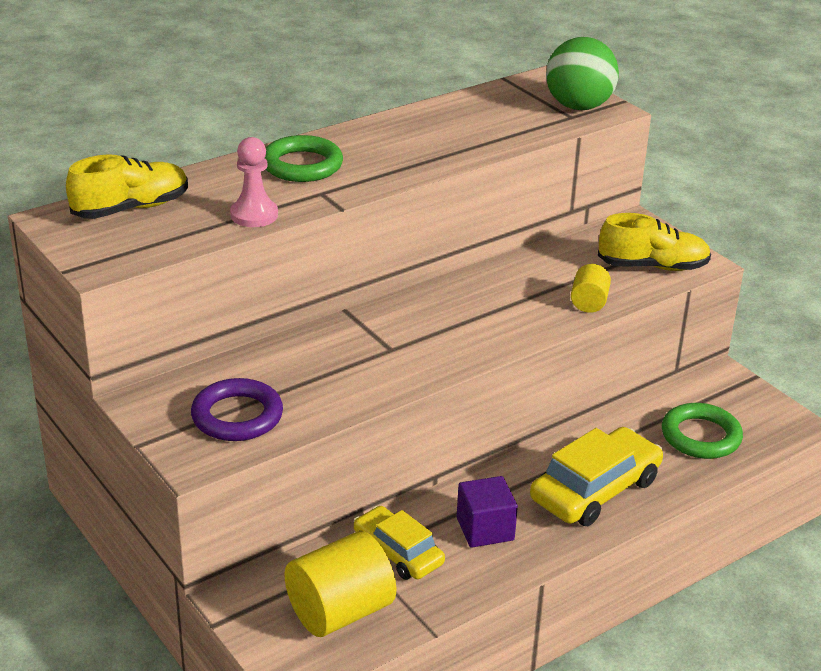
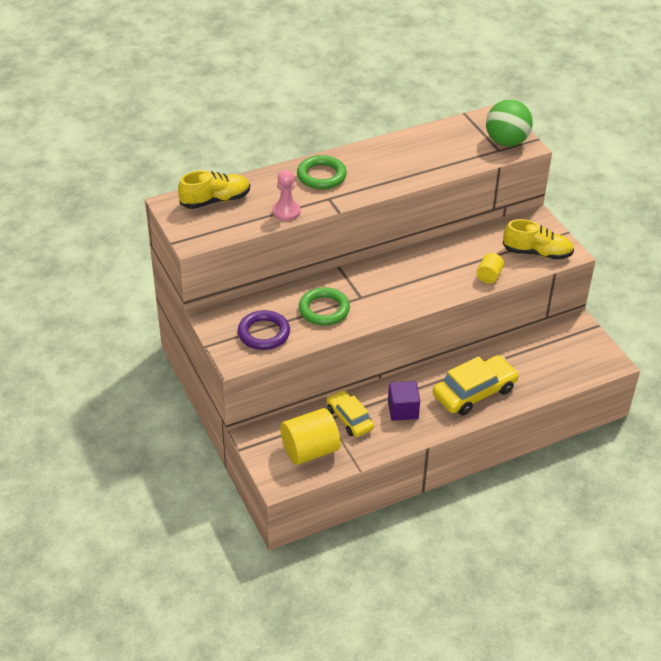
camera: 10 degrees right, 10 degrees up
green ring [662,403,743,459] -> green ring moved to [299,287,350,326]

